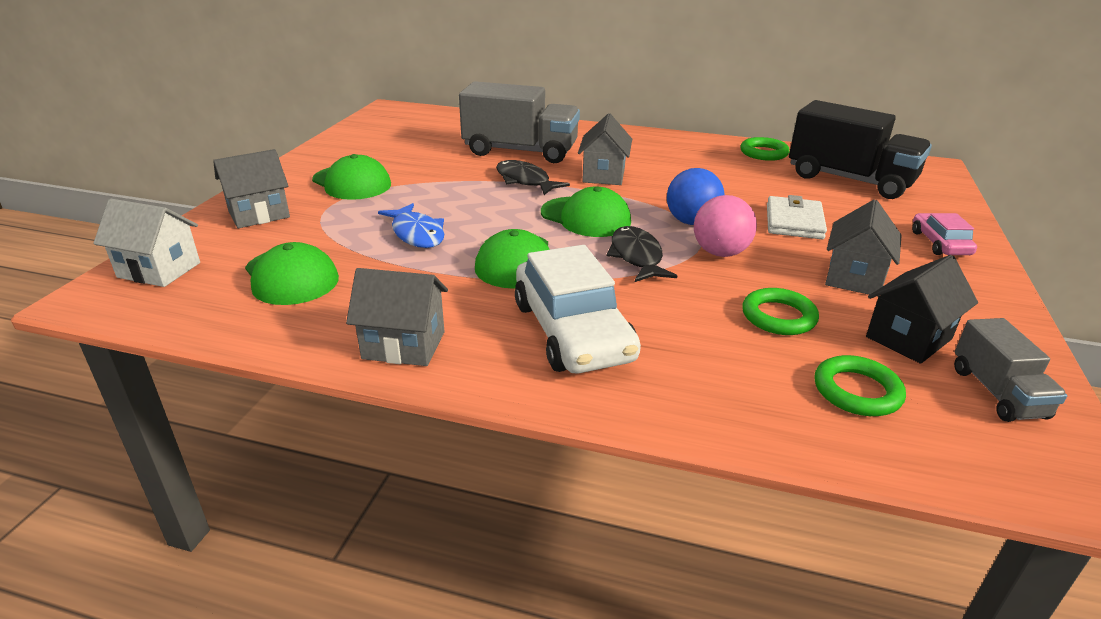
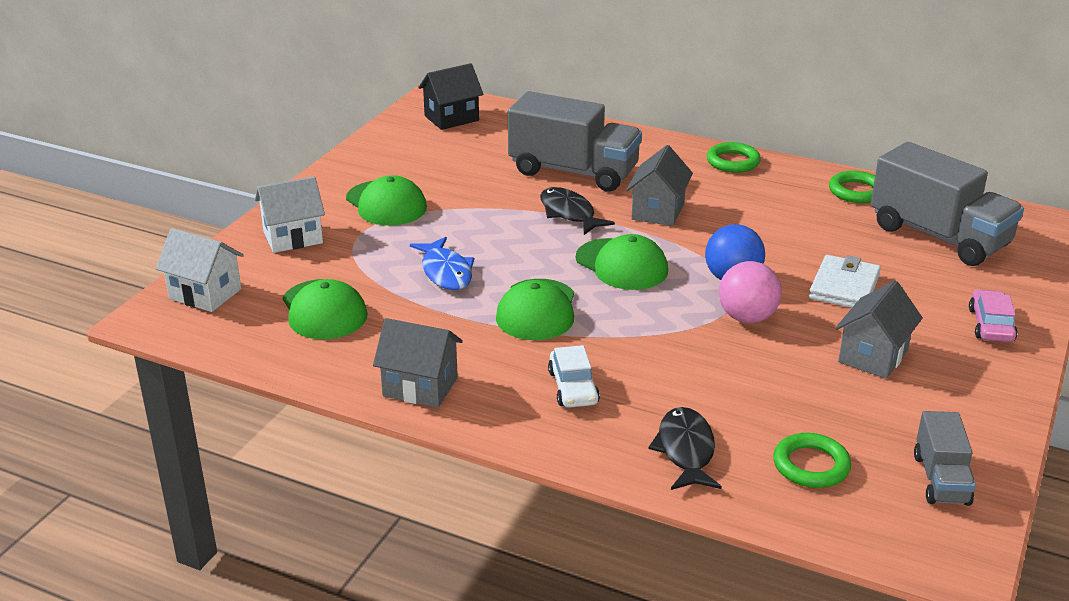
camera: 10 degrees right, 0 degrees up
grey house [213,149,290,228] -> white house [255,176,325,253]
white car [515,245,641,373] -> white car [548,345,600,408], size x0.53
black fish [606,226,677,282] -> black fish moved to [648,407,722,490]
green ring [742,288,819,335] -> green ring moved to [707,142,761,173]
black truck [789,100,932,199] -> grey truck [871,142,1024,266]
black house [866,255,978,364] -> black house moved to [418,63,483,130]

